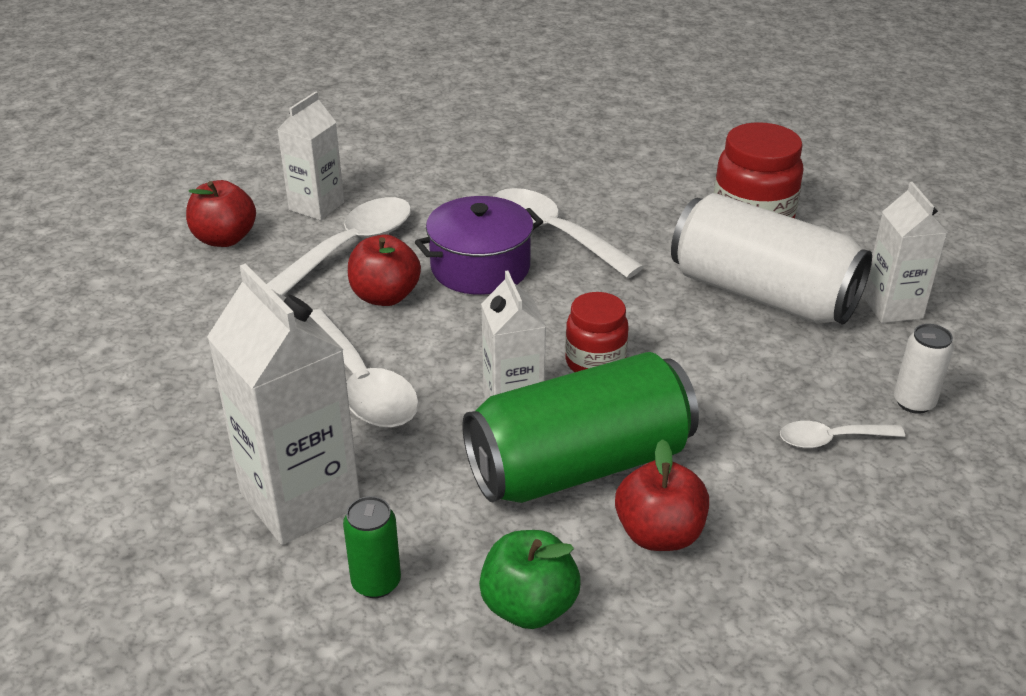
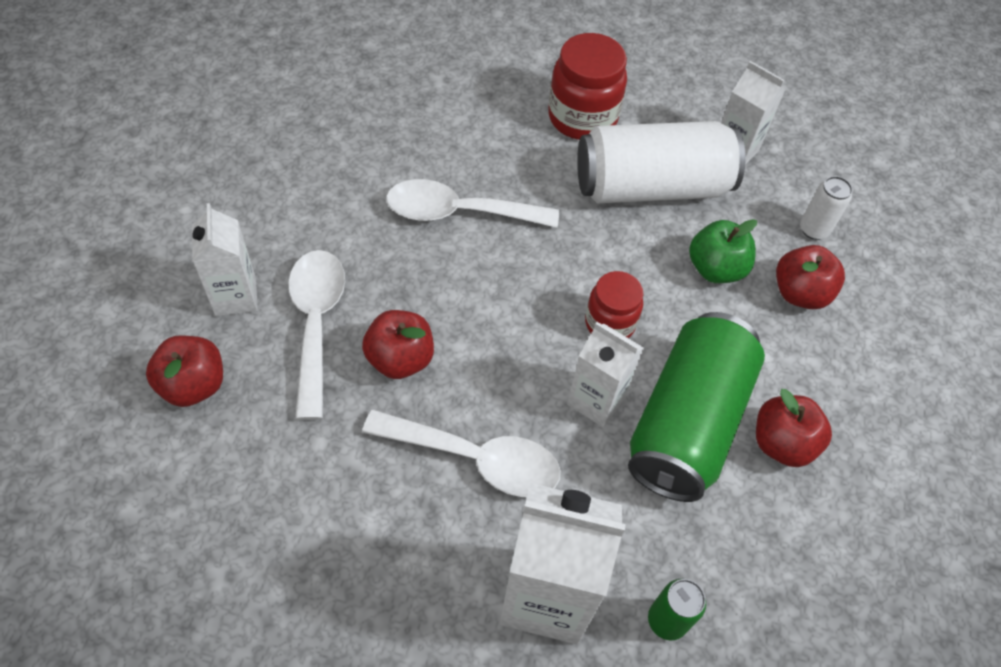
camera: 45 degrees left, 20 degrees up
purple pot [415,196,543,295] -> none
green apple [479,530,581,629] -> green apple moved to [689,219,757,283]
white spoon [780,421,905,449] -> red apple [776,245,845,309]

